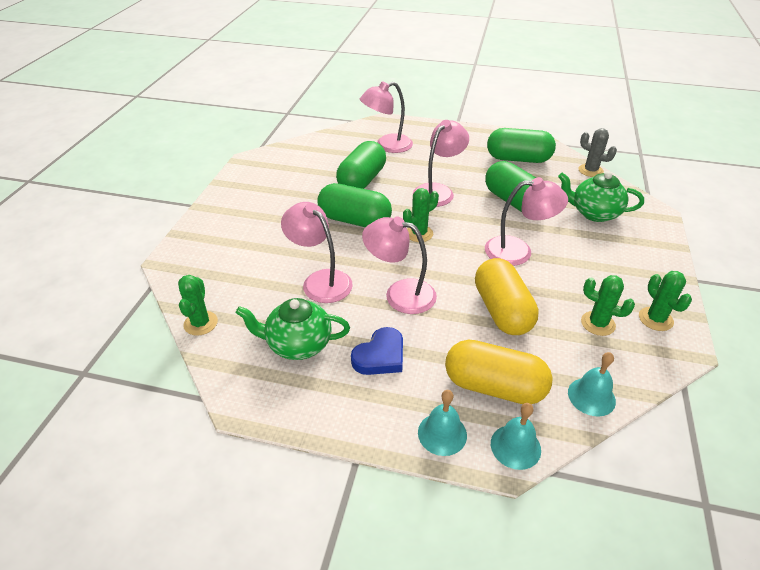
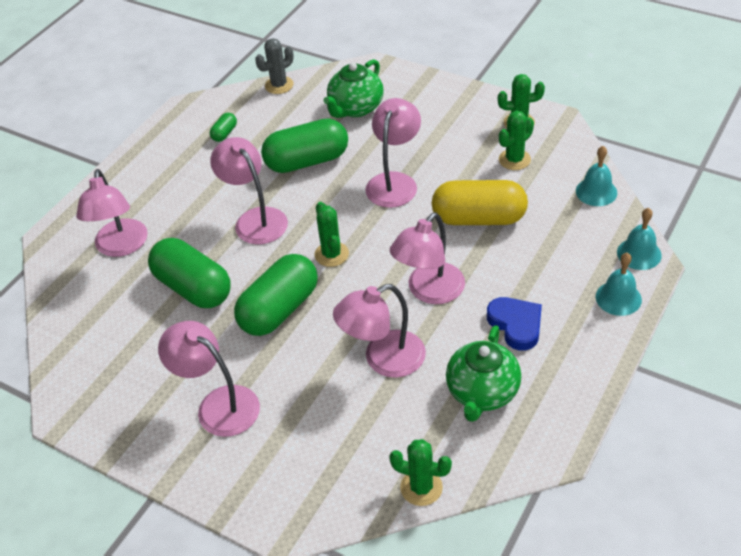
camera: 70 degrees left, 5 degrees up
yellow capsule [445,340,553,404] -> none
green capsule [487,128,556,163] -> green capsule [210,113,237,142], size x0.43
none -> pink lamp [158,321,260,437]

